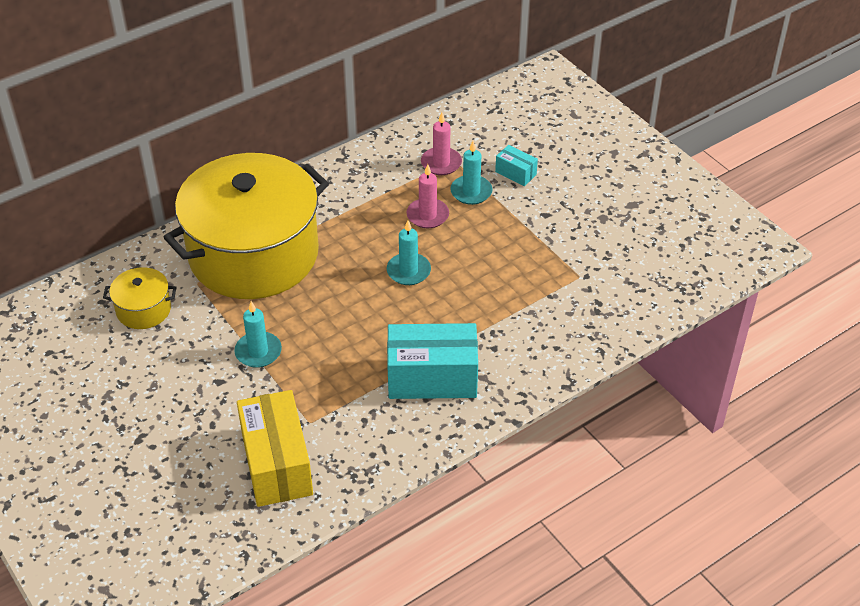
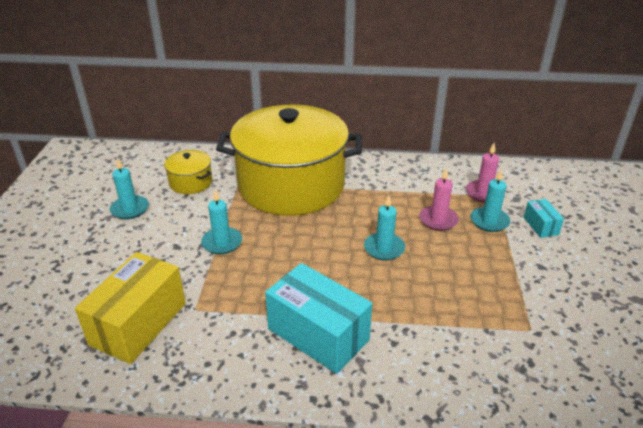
camera: 40 degrees right, 10 degrees down
none -> turquoise candle [110,158,149,219]

